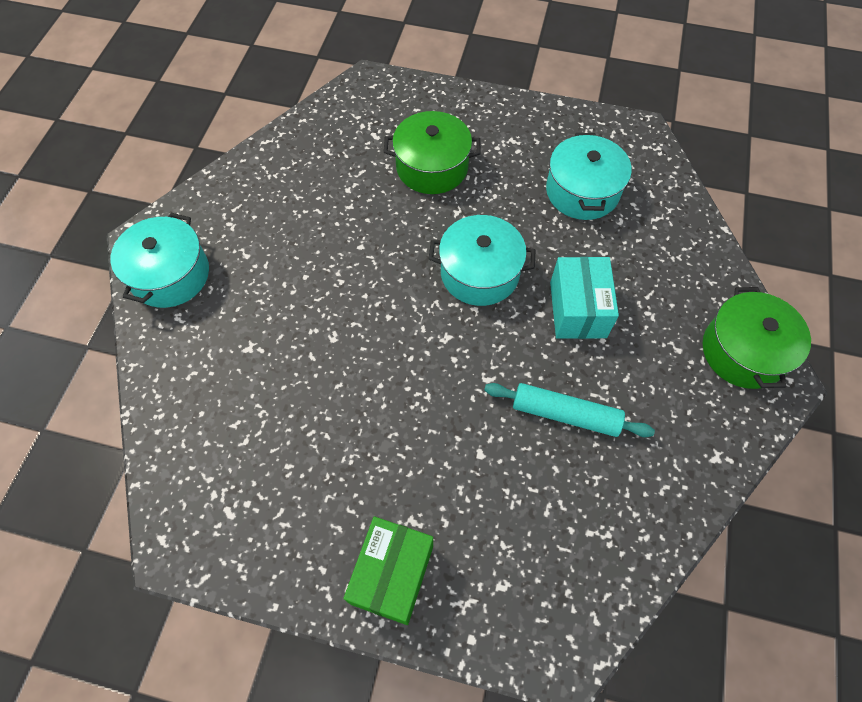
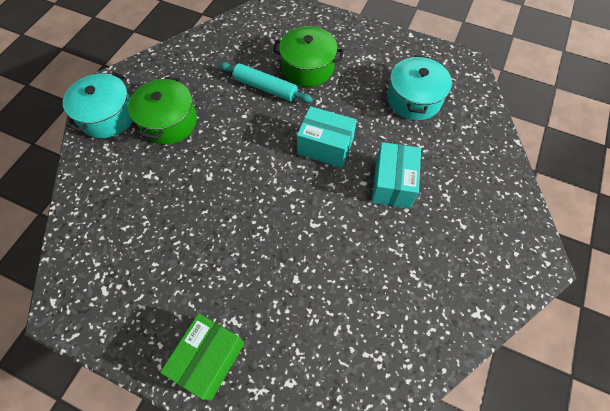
camera: 10 degrees right, 0 degrees up
turquoise pot [429,215,536,306] -> turquoise box [297,106,357,168]
turquoise rolling pin [484,383,655,437] -> turquoise rolling pin moved to [219,62,313,103]
green pot [703,287,811,389] -> green pot moved to [128,77,197,144]

